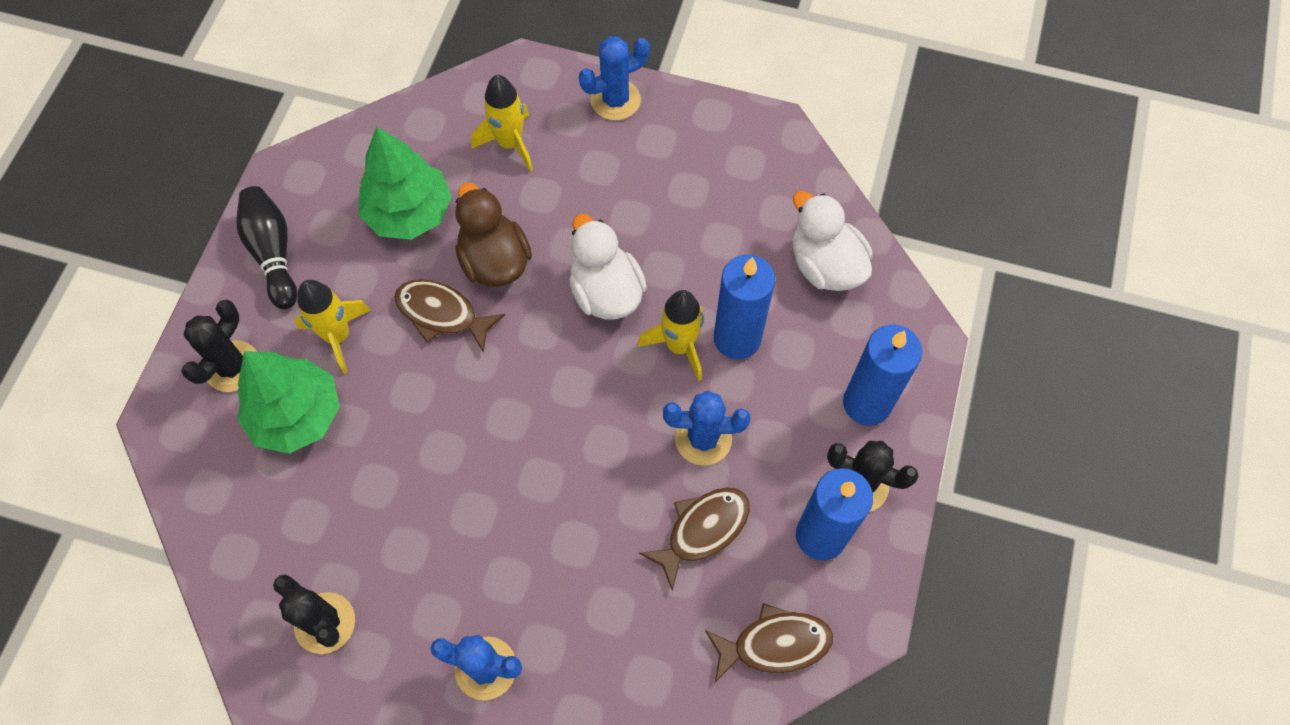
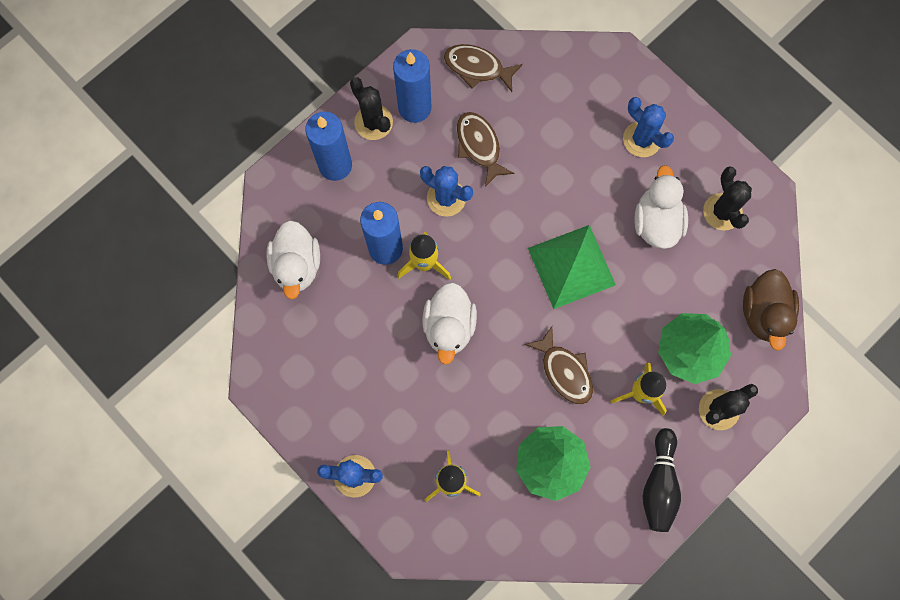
camera: 150 degrees left, 10 degrees up
brown duck [455,183,532,287] -> brown duck moved to [743,269,799,351]
brown fish [639,487,750,591] -> brown fish turned 75 degrees clockwise [457,112,514,187]
none -> green pyramid [528,225,616,309]
none -> white duck [634,165,688,249]

